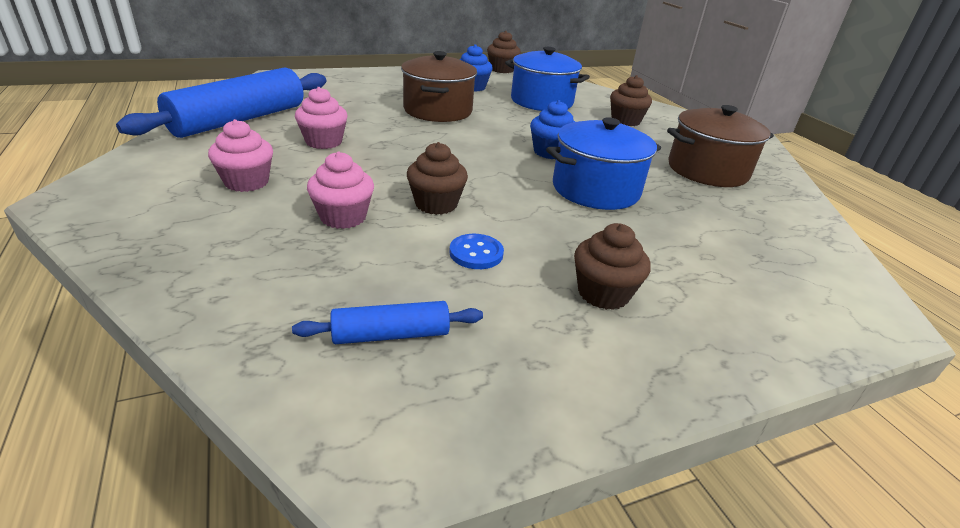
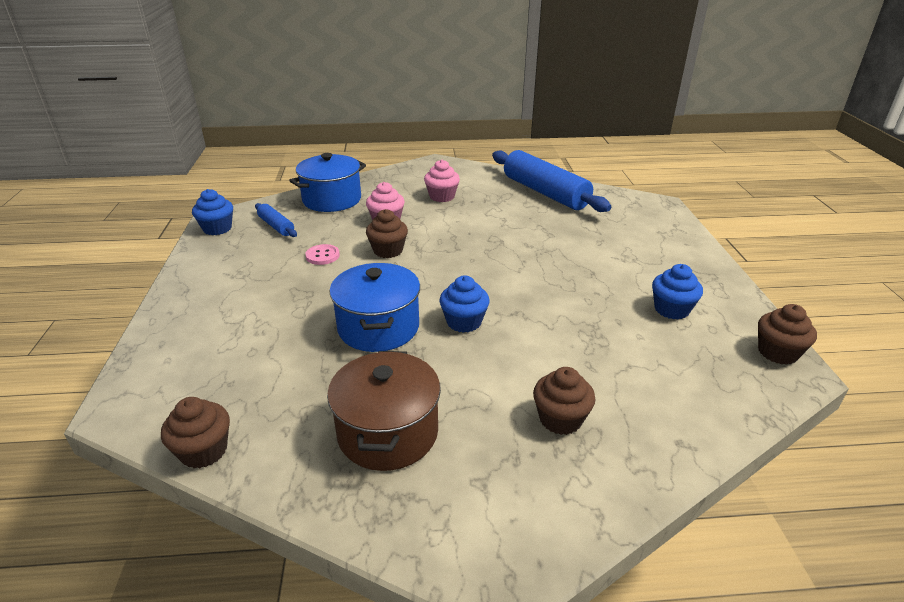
camera: 110 degrees right, 0 degrees up
blue rolling pin [292,301,483,344] -> blue rolling pin turned 45 degrees counterclockwise [255,203,297,237]
pink cupcake [295,87,348,149] -> none
brown pot [401,51,477,122] -> none
blue button [449,234,504,269] -> pink button [305,244,340,265]
blue pot [505,47,590,111] -> blue pot moved to [289,153,366,212]
brown cupcake [574,223,651,310] -> brown cupcake moved to [161,397,230,468]
none -> blue cupcake [192,189,233,235]

